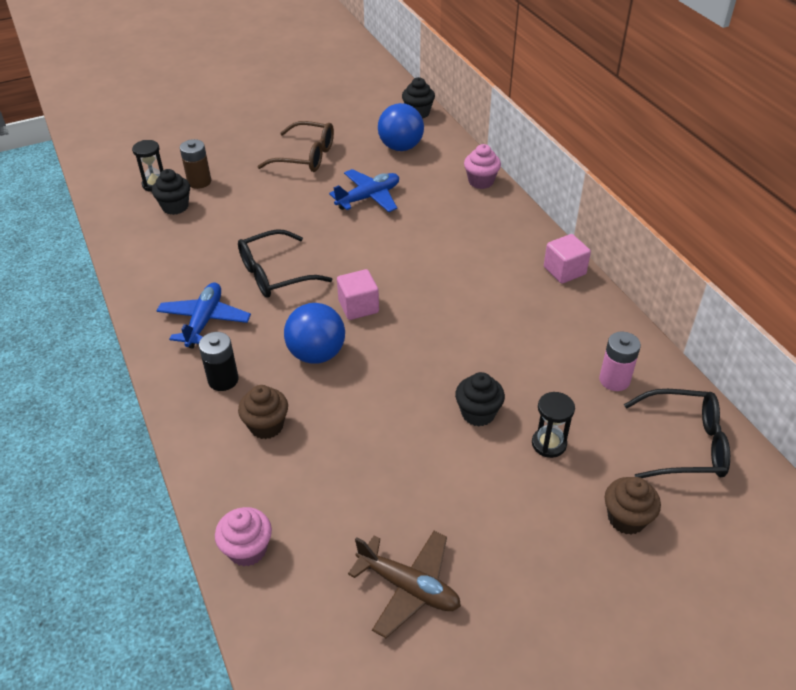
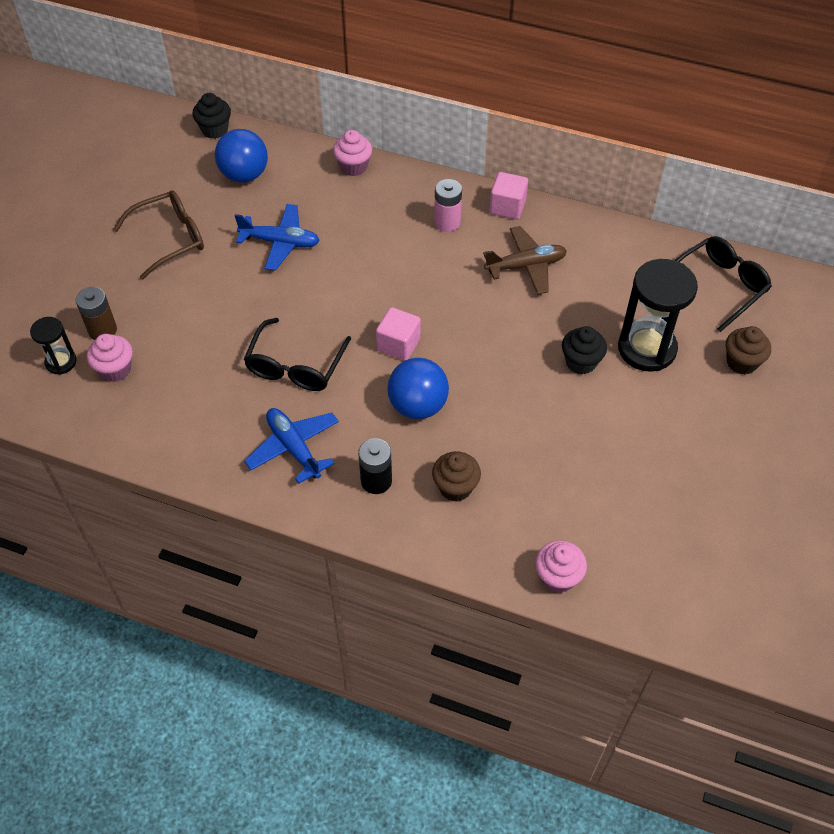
camera: 45 degrees left, 10 degrees up
black cupcake [152,169,190,215] -> pink cupcake [87,334,133,382]
blue plane [329,169,399,212] -> blue plane turned 90 degrees clockwise [235,204,320,271]
brown plane [348,531,461,638] -> brown plane moved to [483,226,567,295]
black hourglass [532,392,575,458] -> black hourglass [618,259,698,372], size x1.91
pink battery [599,332,641,391] -> pink battery moved to [434,179,462,232]

